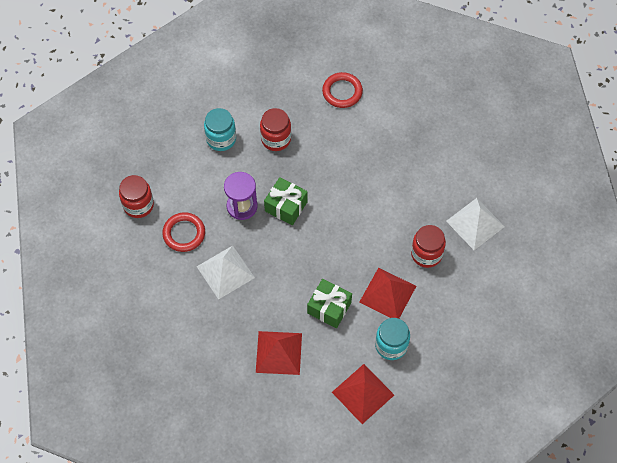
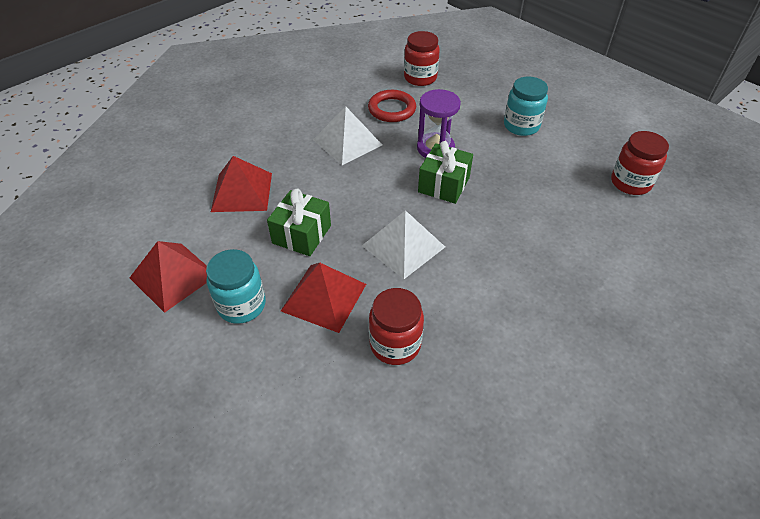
camera: 85 degrees right, 15 degrees down
red jar [260,108,291,151] -> red jar moved to [611,131,669,195]
red ring [322,72,363,108] -> none
white pyramid [446,198,505,250] -> white pyramid moved to [362,210,445,279]

